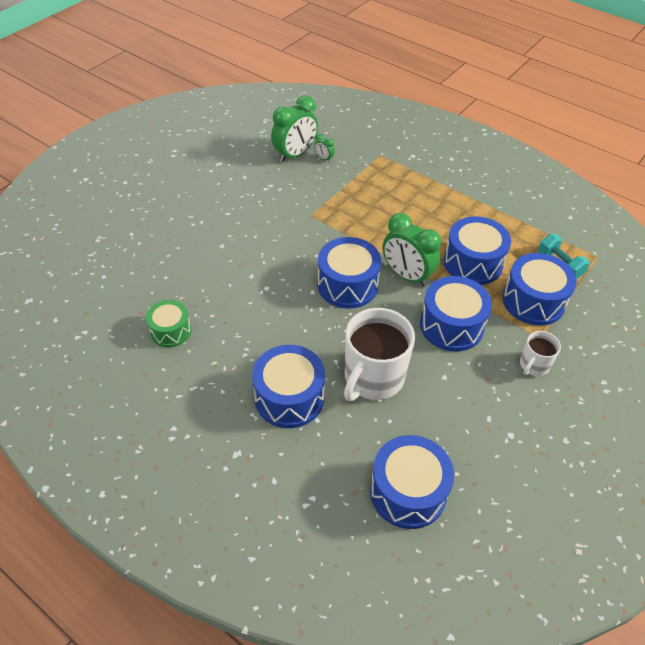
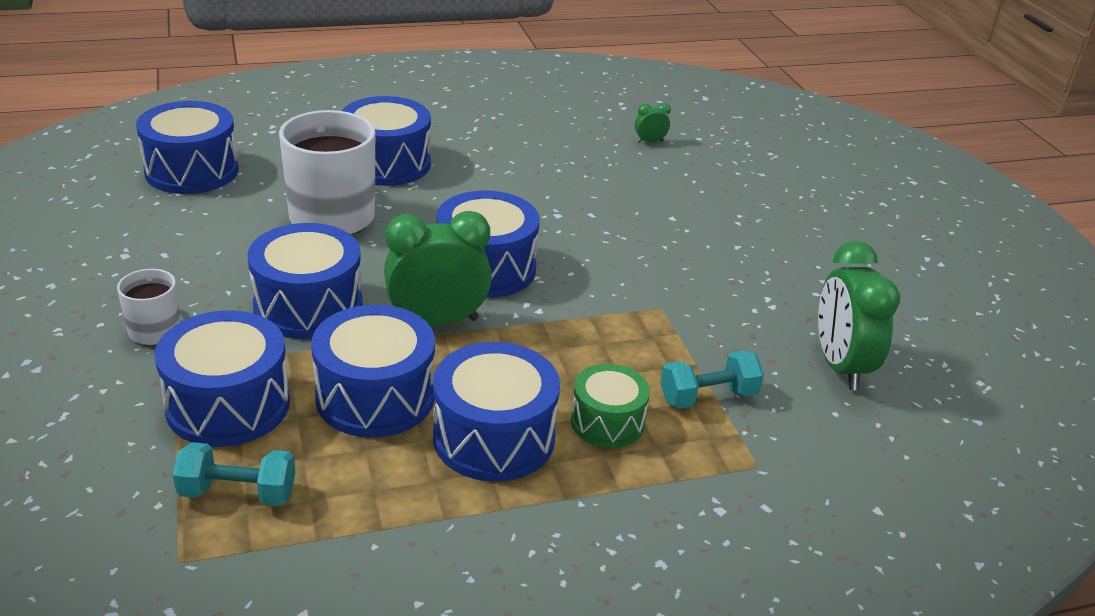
camera: 125 degrees right, 15 degrees down
green drum [146,300,191,347] -> green drum moved to [571,364,650,448]
green clock [314,133,335,162] -> green clock moved to [635,103,671,143]
none -> blue drum [433,342,560,482]
none -> turquoise dumbbell [660,350,764,408]

